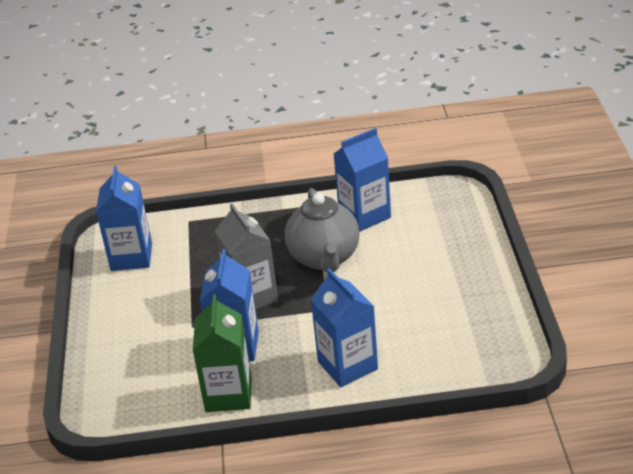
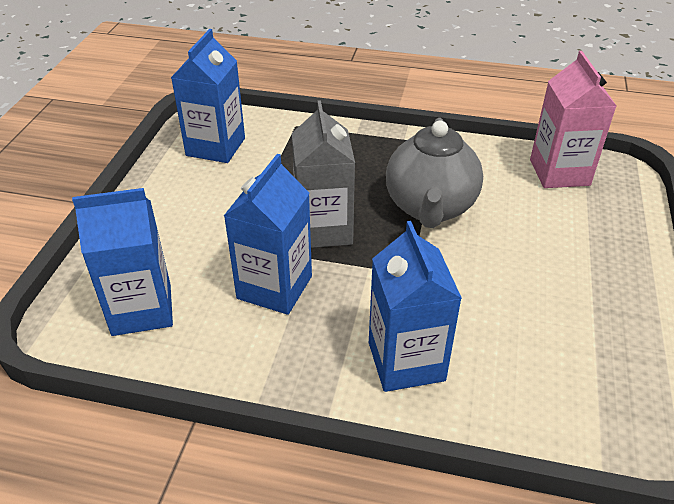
camera: 15 degrees right, 5 degrees up
green carton [193,294,252,412] -> none
blue carton [334,128,391,232] -> blue carton moved to [72,188,173,336]
none -> pink carton [530,51,616,188]

